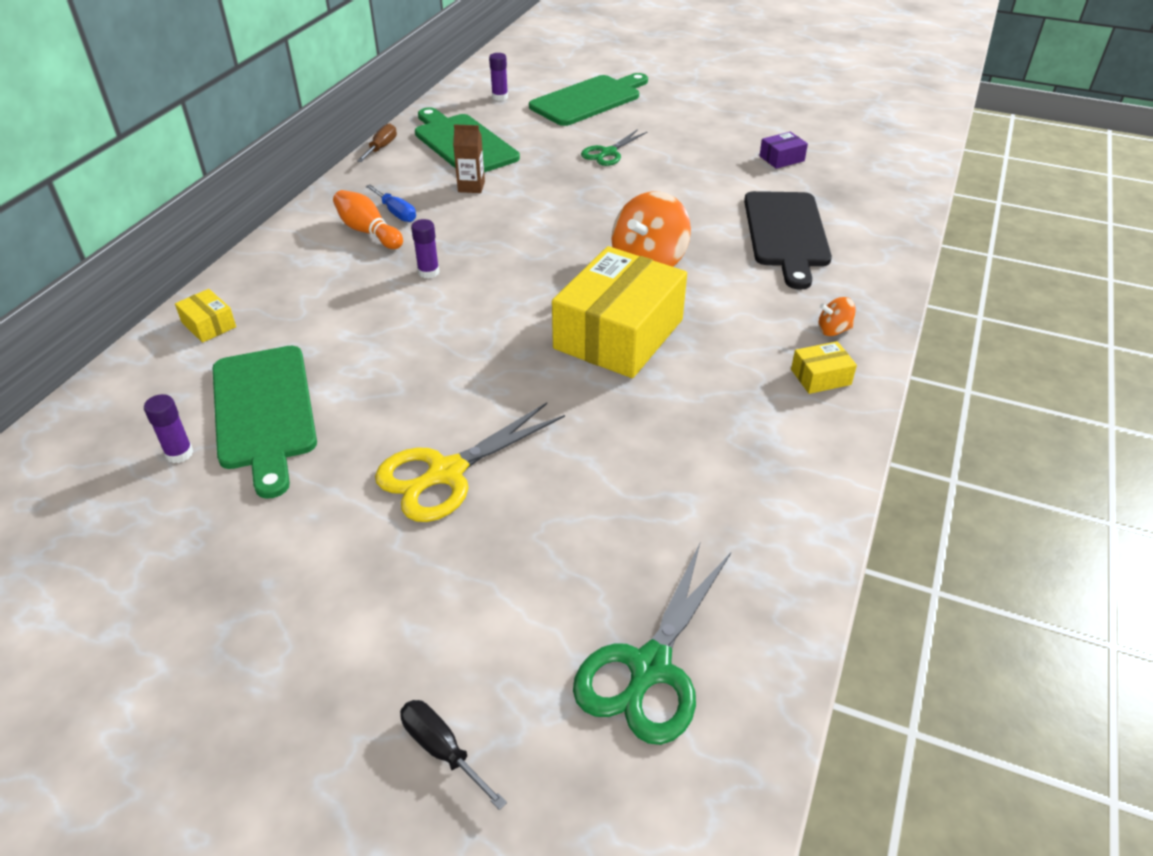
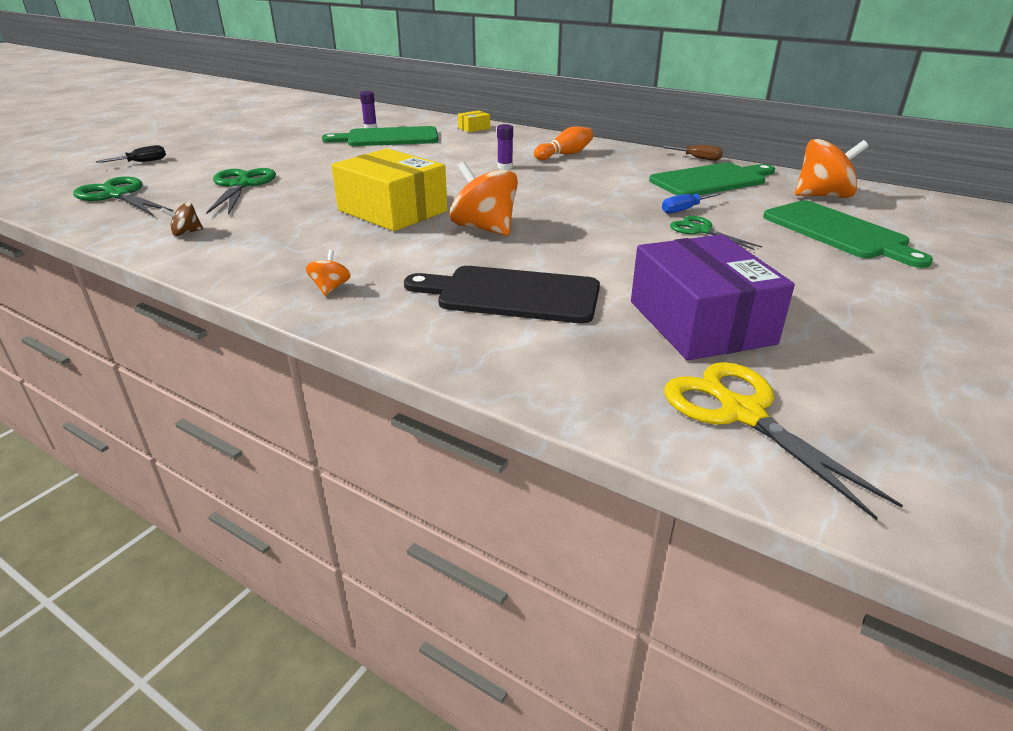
camera: 100 degrees right, 10 degrees down
blue screwdriver [366,185,416,222] -> blue screwdriver moved to [662,192,721,214]
yellow scissors [375,403,565,522] -> yellow scissors moved to [664,362,903,520]
brown carton [453,124,485,193] -> none
purple glue stick [489,53,508,101] -> orange spinning top [795,139,869,198]
purple box [759,132,808,169] -> purple box [631,234,795,360], size x2.41
yellow box [791,341,857,394] -> none
none -> brown spinning top [161,202,203,236]
none -> green scissors [206,168,276,215]

